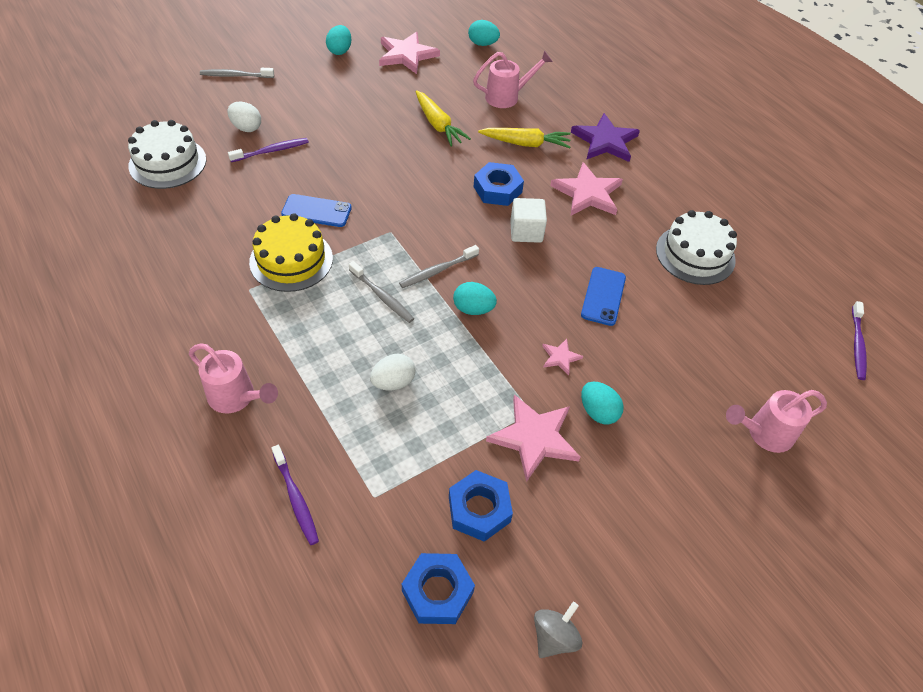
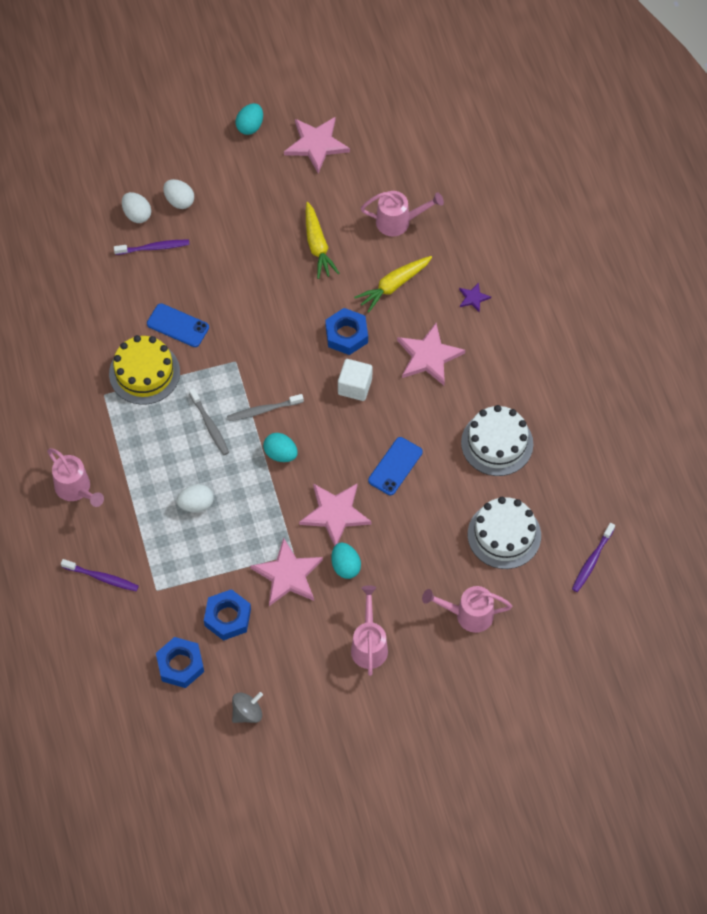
camera: 20 degrees right, 10 degrees up
white cake [128,120,206,189] -> white cake moved to [468,497,541,569]
grey toothbrush [200,68,274,78] -> none
purple toothbrush [271,445,319,545] -> purple toothbrush turned 60 degrees counterclockwise [61,559,139,591]
turquoise egg [468,20,500,46] -> none
yellow carrot [478,128,571,148] -> yellow carrot turned 120 degrees clockwise [354,256,432,313]
pink star [542,339,583,375] -> pink star [299,483,372,547], size x2.06
purple star [571,113,640,162] -> purple star [459,282,491,312], size x0.49
none -> white egg [163,179,194,209]
none -> pink watering can [351,585,388,676]

